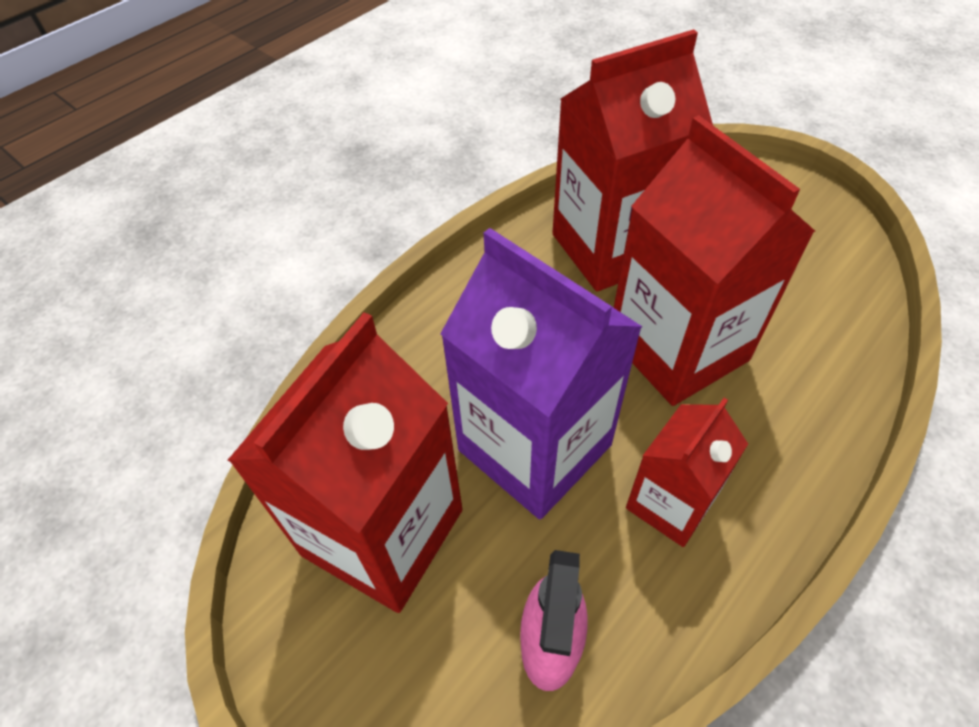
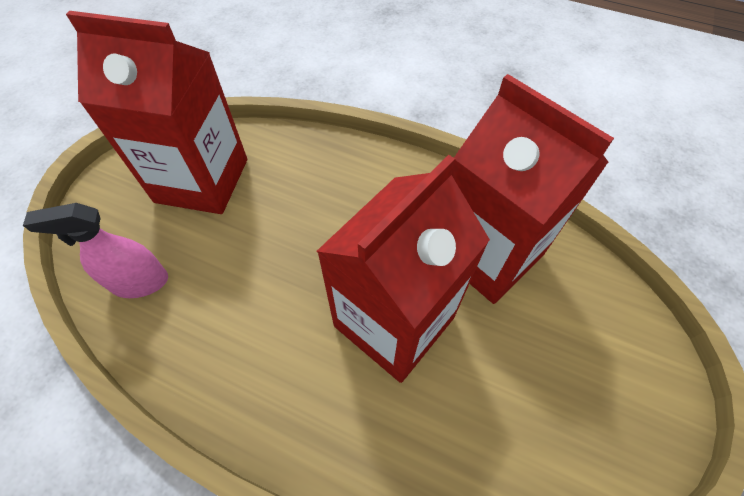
camera: 70 degrees right, 5 degrees up
purple carton [440,228,643,519] -> none
red carton [626,398,748,547] -> none

